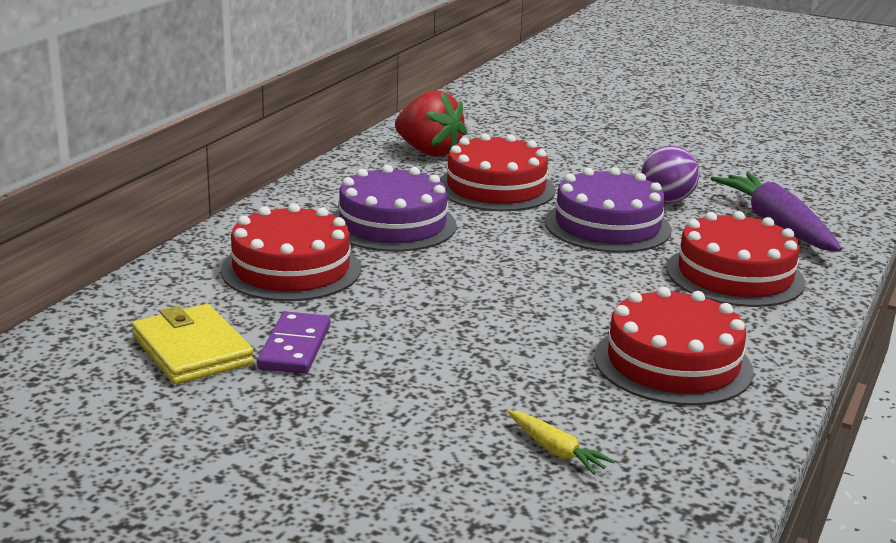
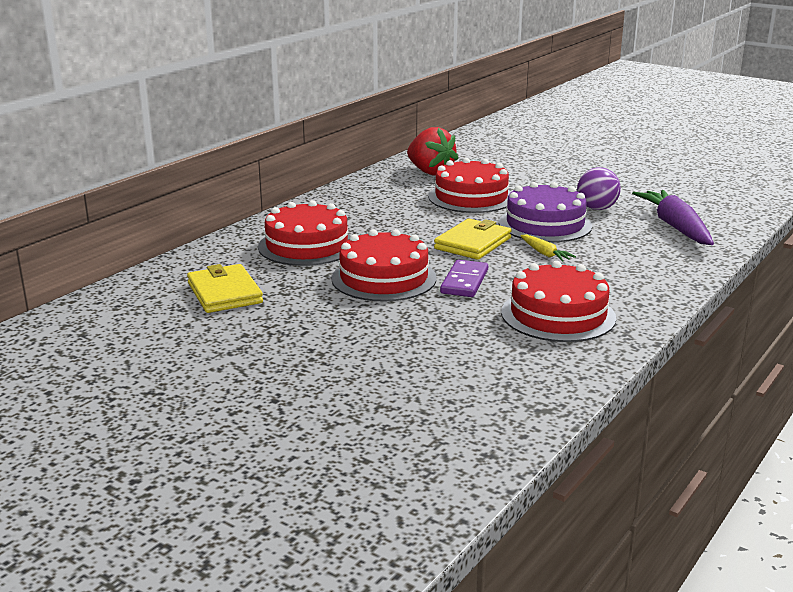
camera: 10 degrees right, 0 degrees up
purple domino [257,312,330,374] -> purple domino moved to [440,260,488,297]
purple cake [333,165,457,252] -> none
yellow carrot [508,410,615,475] -> yellow carrot moved to [520,235,576,262]
red cake [666,211,805,307] -> red cake moved to [331,229,437,302]
none -> yellow wallet [434,219,512,260]

